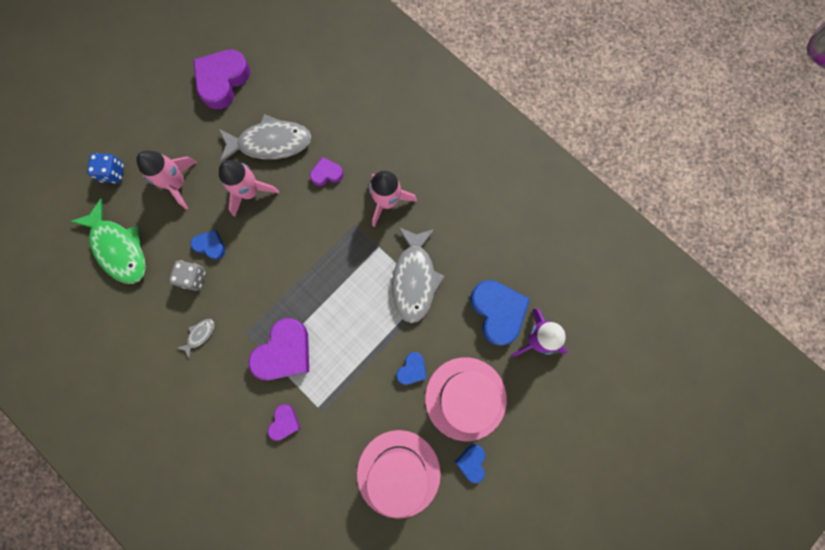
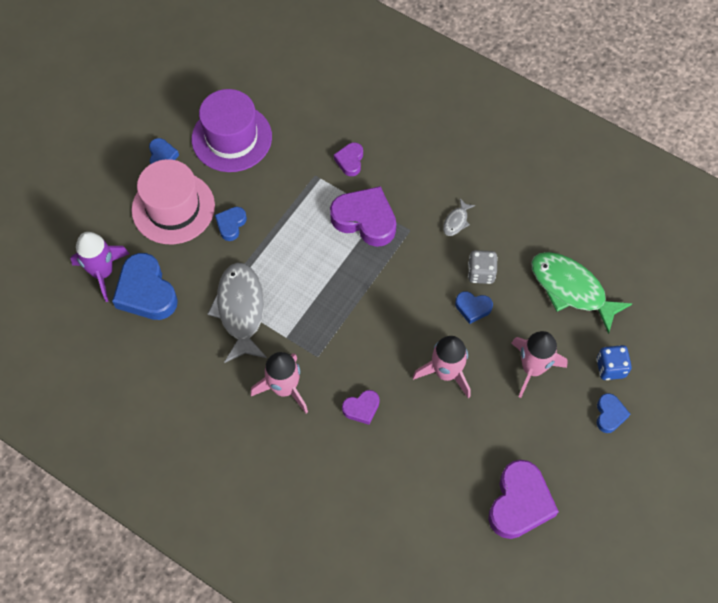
camera: 170 degrees right, 15 degrees down
grey fish [219,114,311,163] -> none
purple heart [248,318,309,380] -> purple heart turned 90 degrees clockwise [330,186,396,247]
pink hat [357,430,441,519] -> purple hat [192,89,272,172]
none -> blue heart [597,393,630,433]

